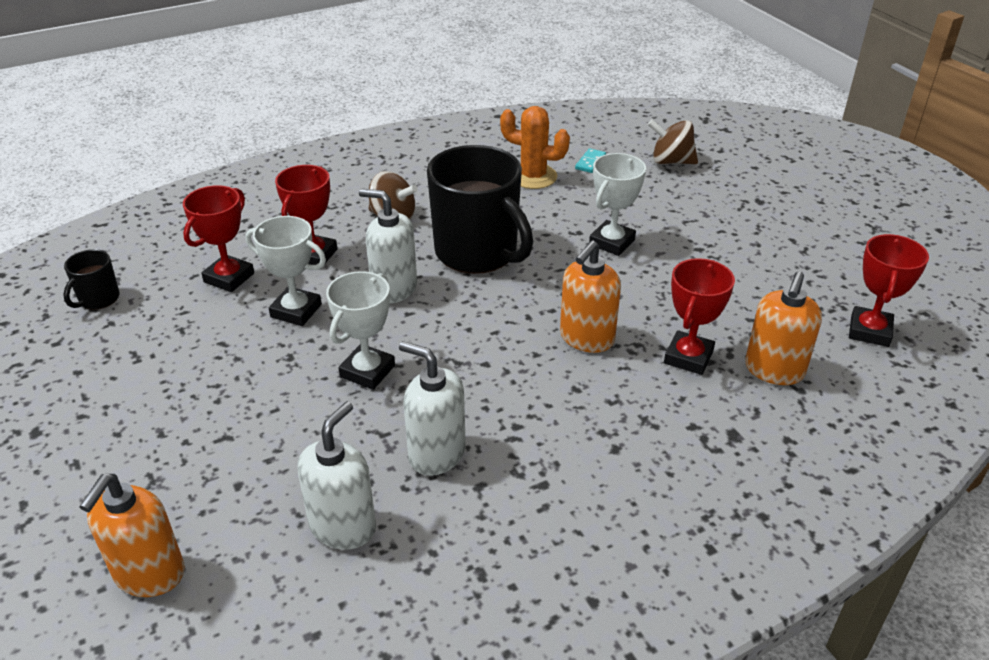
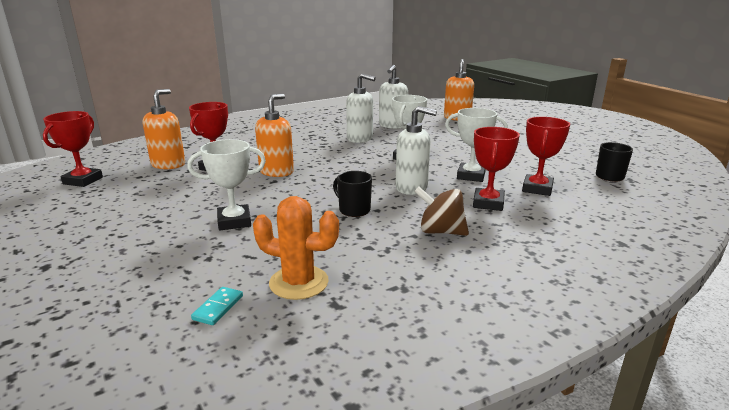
camera: 175 degrees right, 15 degrees down
black mug [427,145,533,274] -> black mug [333,171,372,217], size x0.45
white trophy [589,153,646,256] -> white trophy turned 45 degrees clockwise [187,139,266,230]
brown spinning top [648,119,698,164] -> none

